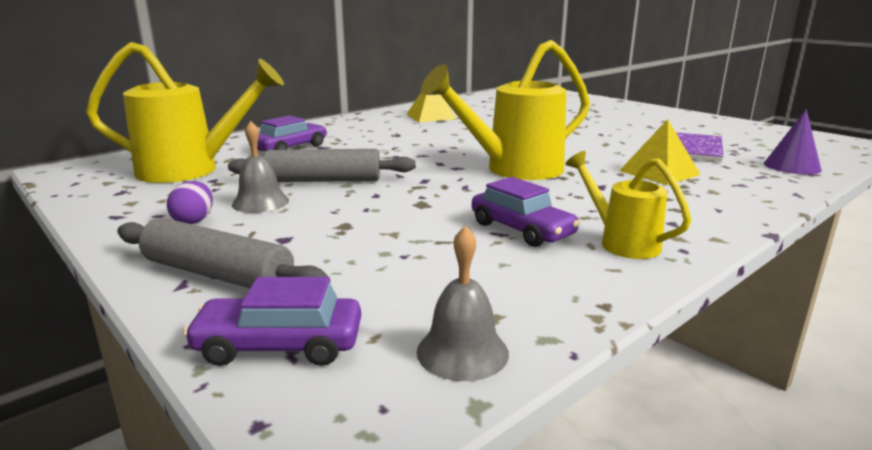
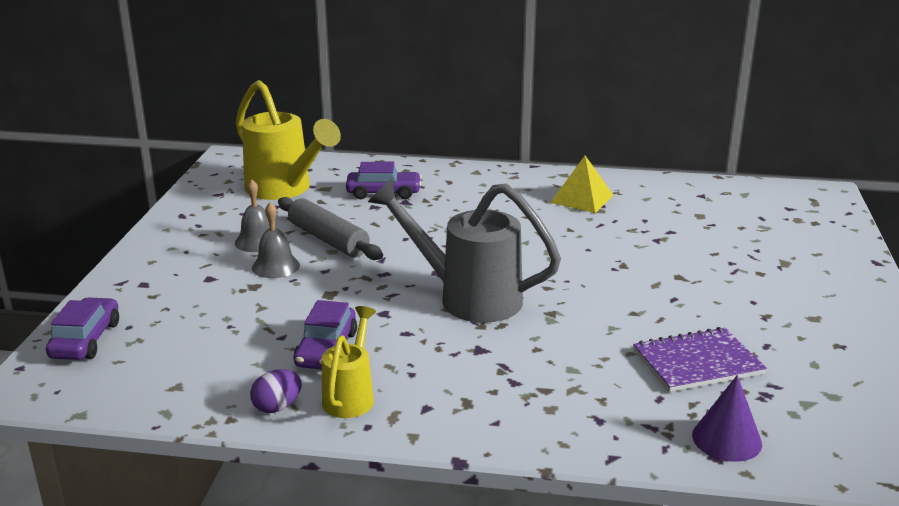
camera: 50 degrees right, 5 degrees up
grey rolling pin [117,218,330,288] -> none
purple egg [167,181,213,224] -> purple egg moved to [250,369,302,413]
purple car [183,277,361,366] -> purple car turned 45 degrees clockwise [46,297,119,360]
grey bell [417,226,509,381] -> grey bell moved to [252,202,300,278]
yellow watering can [421,40,590,180] -> grey watering can [368,178,561,323]
yellow pyramid [619,119,701,185] -> none

